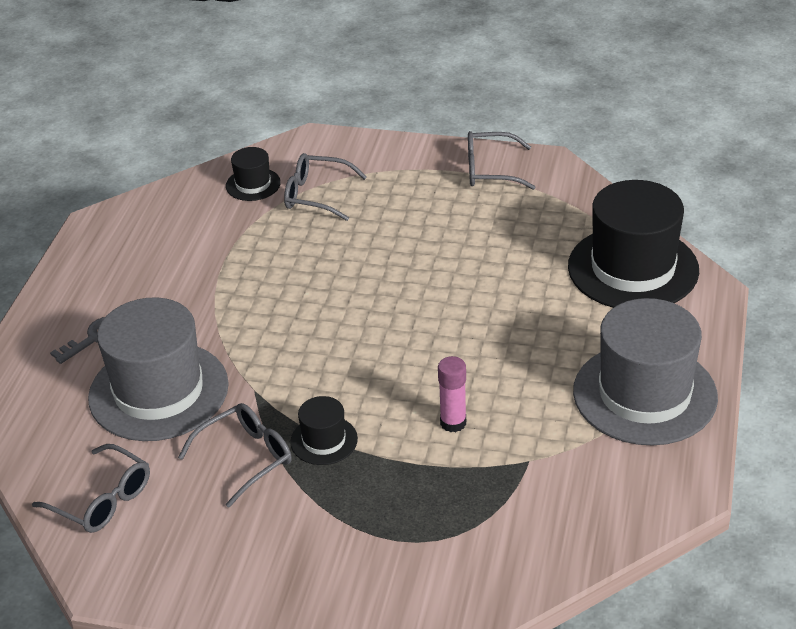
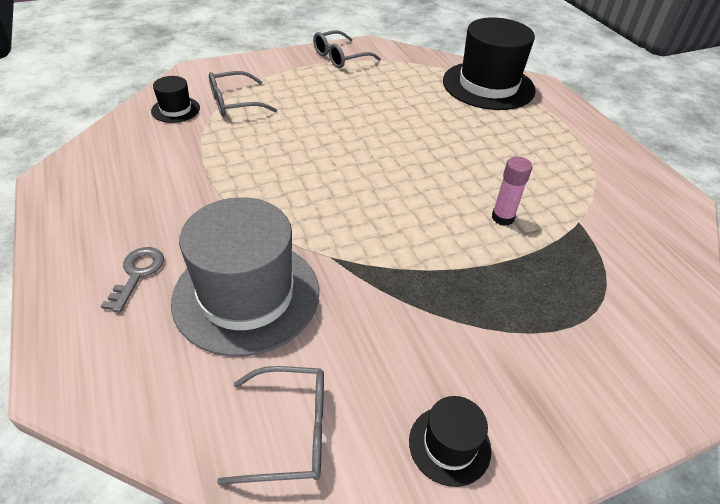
camera: 40 degrees left, 5 degrees up
grey glasses [178,403,292,508] -> none
black hat [290,396,358,465] -> black hat moved to [409,396,491,487]
grey hat [573,298,718,446] -> none

